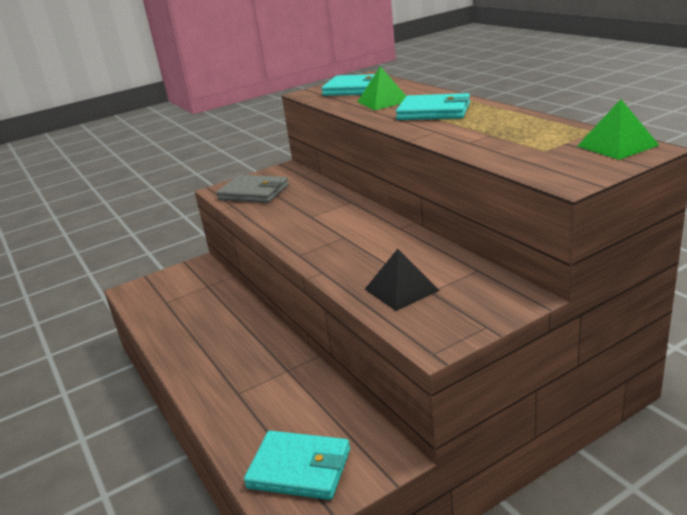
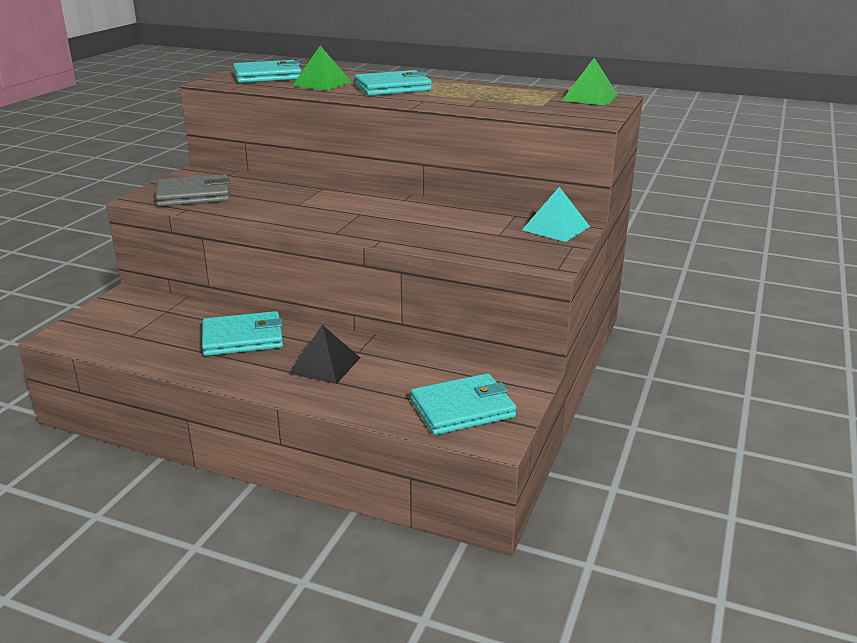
camera: 40 degrees left, 0 degrees up
black pyramid [365,249,440,311] -> black pyramid moved to [289,325,360,384]
none -> turquoise wallet [202,311,283,356]
none -> turquoise pyramid [522,187,590,242]

